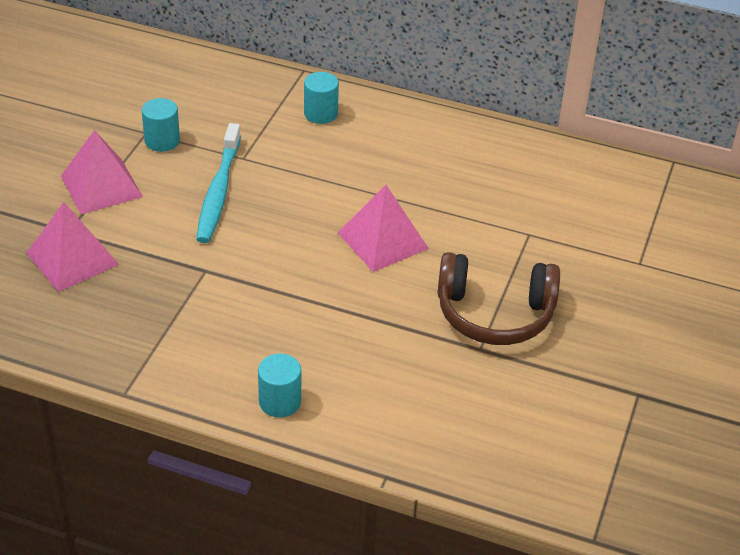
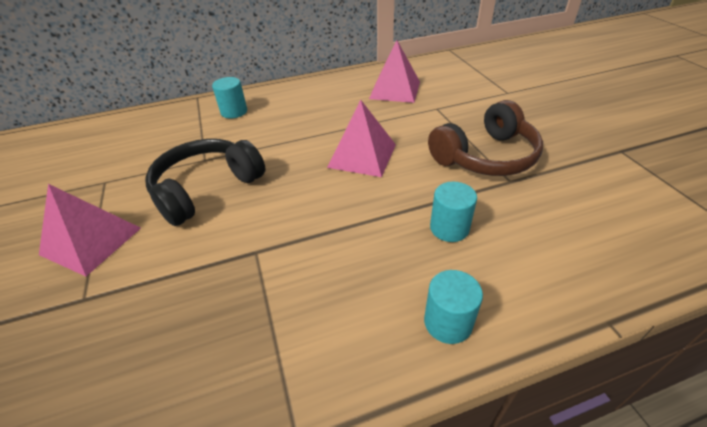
camera: 35 degrees left, 0 degrees up
pink pyramid [26,202,119,292] -> pink pyramid moved to [369,40,420,103]
turquoise cylinder [142,98,180,152] -> turquoise cylinder moved to [430,182,477,242]
turquoise toothbrush [196,123,241,243] -> black headphones [145,139,266,226]

